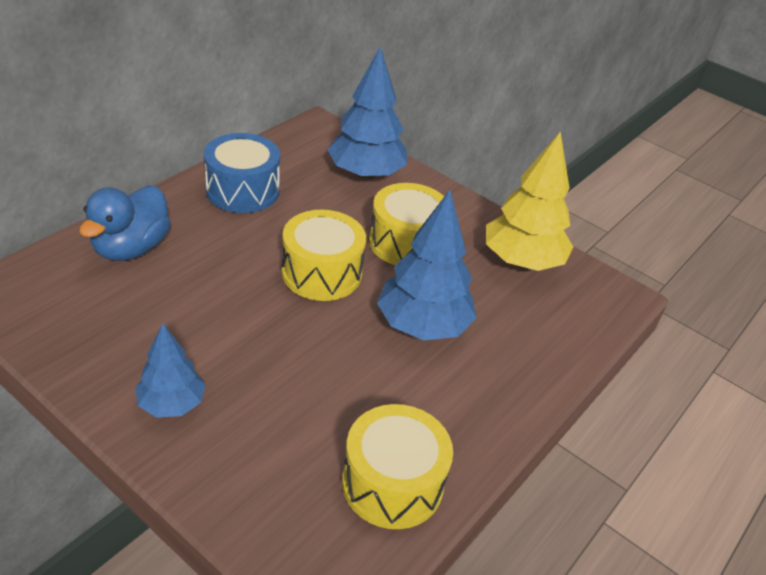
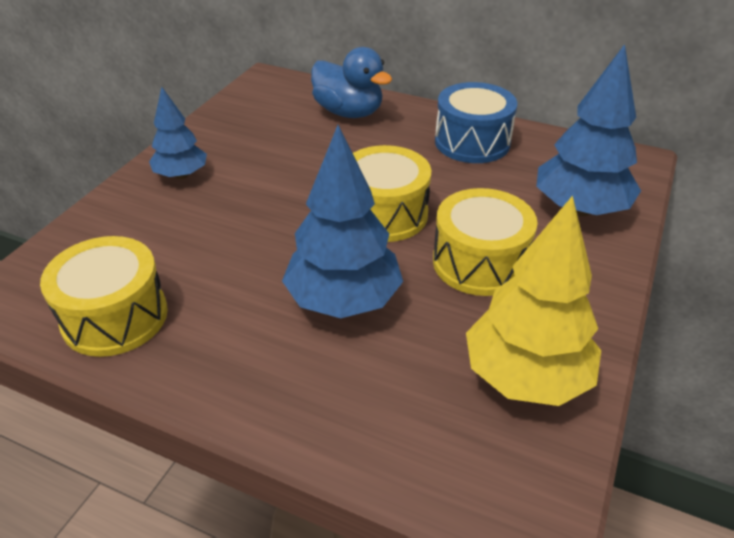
camera: 80 degrees right, 0 degrees up
blue duck [79,185,171,261] -> blue duck turned 150 degrees counterclockwise [311,47,392,118]

